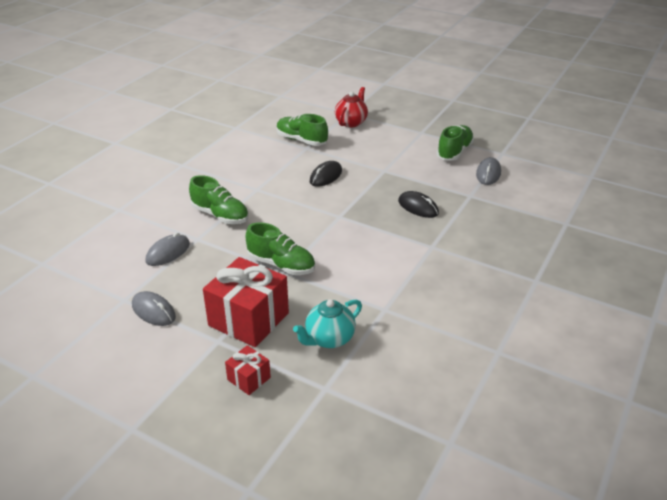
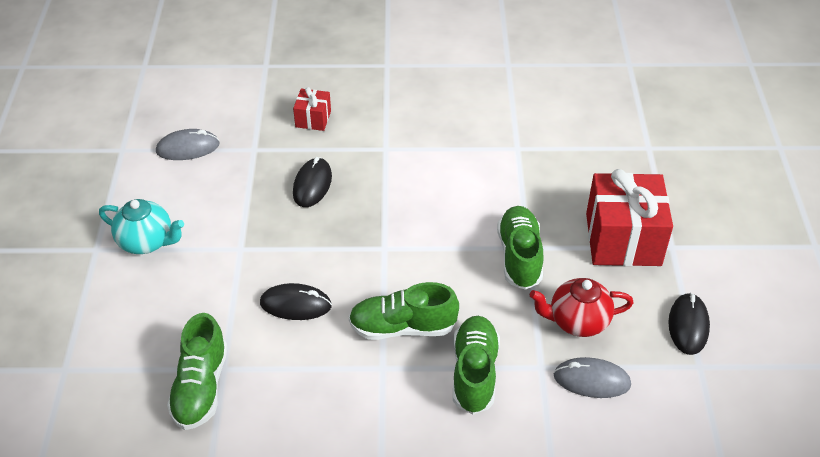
camera: 120 degrees left, 10 degrees up
grey mouse [132,291,176,326] -> black mouse [668,293,710,355]
red gift [225,345,271,395] -> red gift moved to [293,87,331,131]
turquoise teapot [293,299,362,348] -> turquoise teapot moved to [99,199,184,254]
red teapot [335,87,368,127] -> red teapot moved to [530,278,634,337]
green shoe [437,125,474,161] -> green shoe moved to [349,282,459,340]

